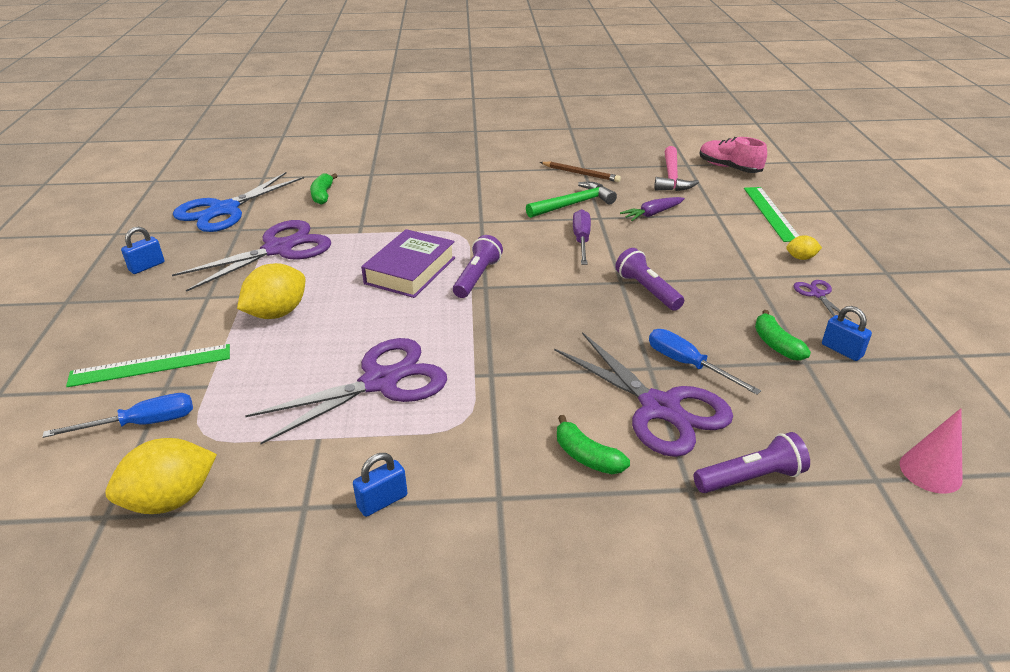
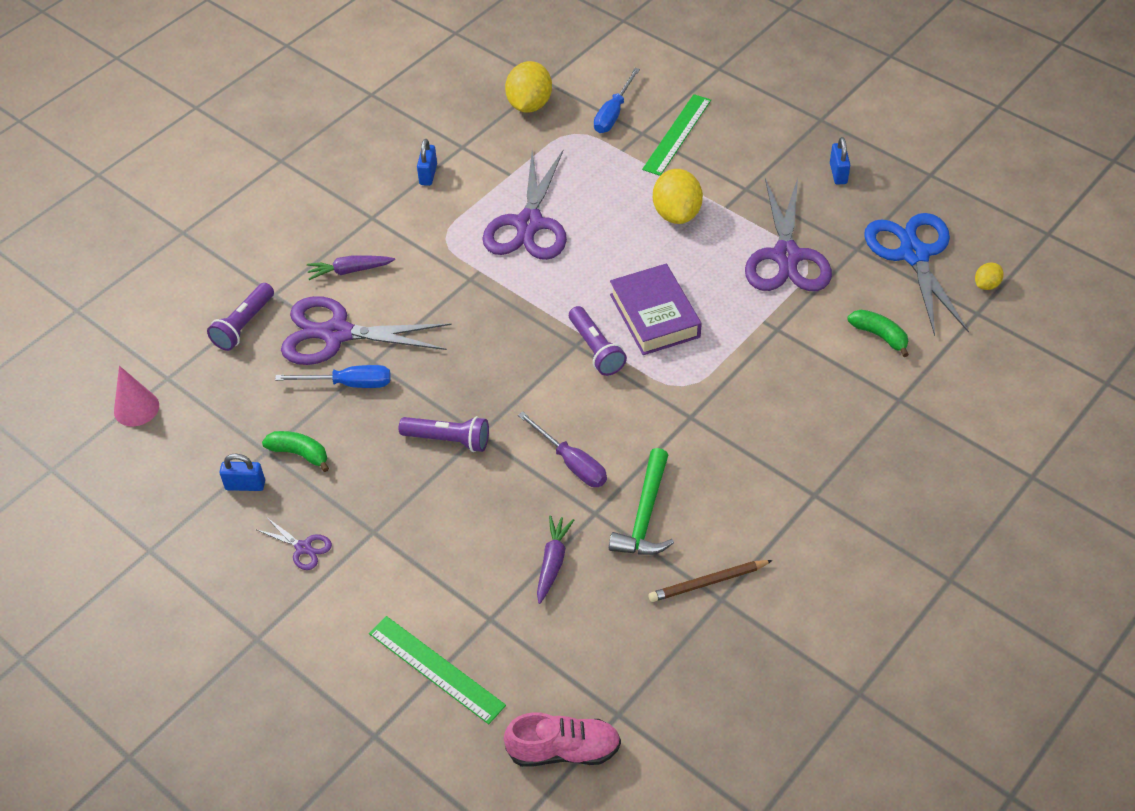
camera: 135 degrees right, 15 degrees up
green banana [557,415,630,474] -> purple carrot [307,256,395,280]
pink hammer [654,146,699,191] -> none
yellow lemon [786,235,822,260] -> yellow lemon moved to [975,262,1004,290]

